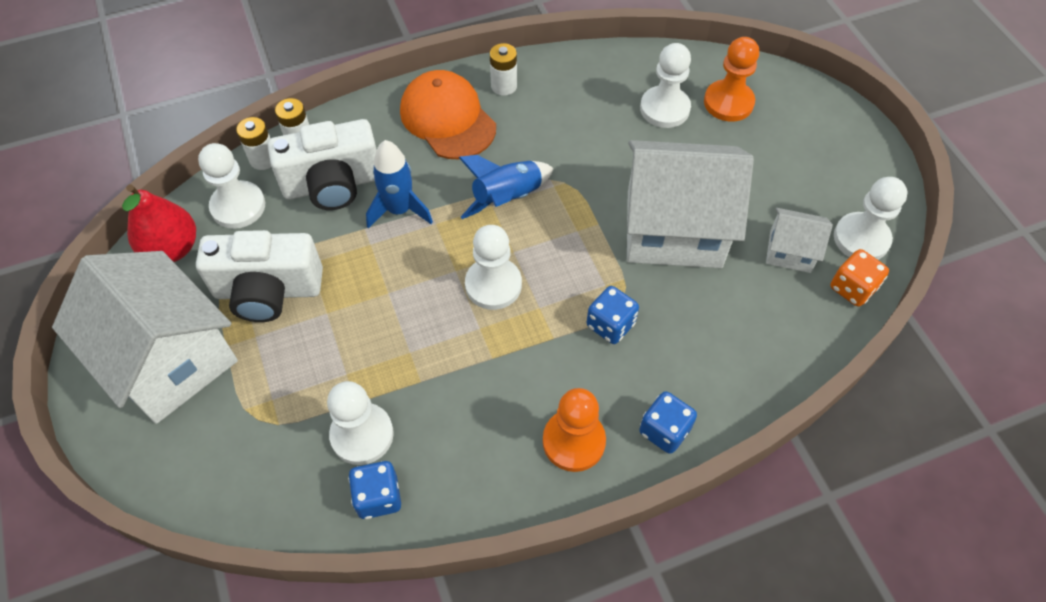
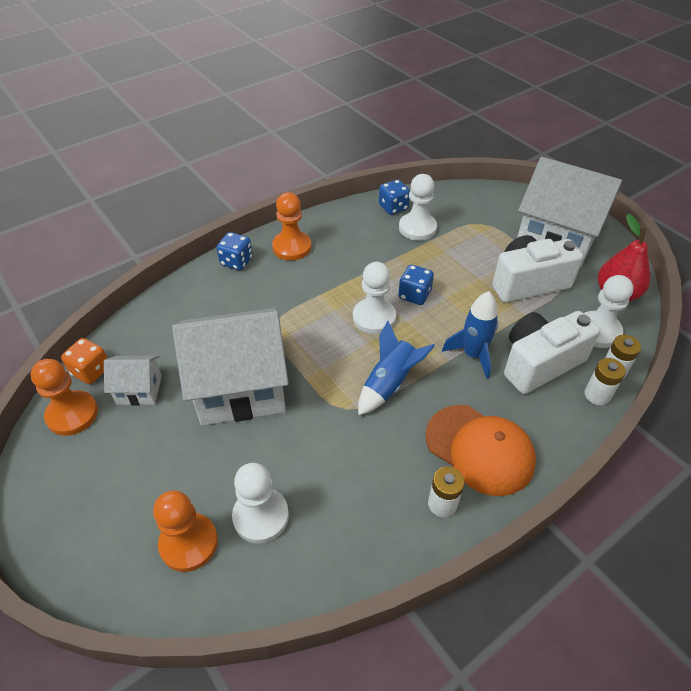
camera: 165 degrees right, 10 degrees down
blue dice [587,286,639,344] -> blue dice moved to [398,265,434,305]
white pawn [834,177,907,260] -> orange pawn [31,359,98,436]

